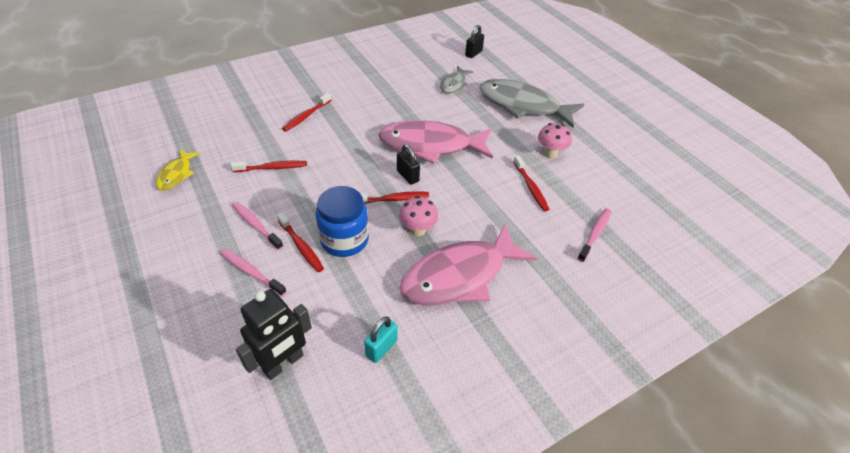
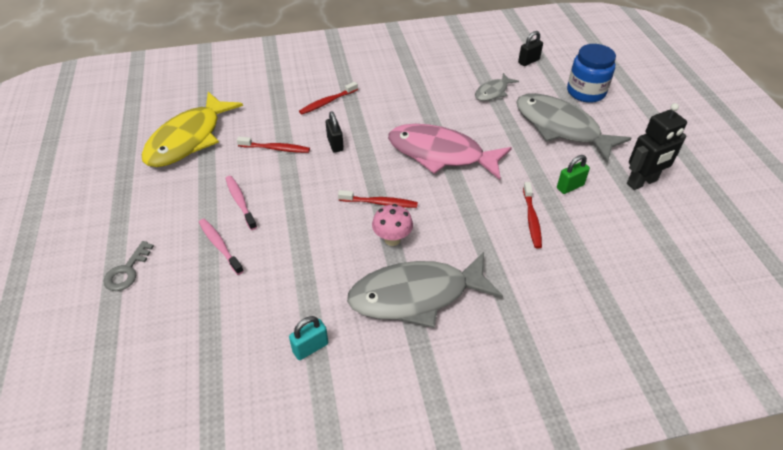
camera: 20 degrees right, 0 degrees up
yellow fish [156,149,200,191] -> yellow fish [142,92,243,167], size x2.05
black robot [236,289,312,380] -> black robot moved to [627,103,687,190]
red toothbrush [277,212,324,272] -> none
blue jar [316,186,369,257] -> blue jar moved to [567,44,616,103]
black padlock [397,144,420,185] -> black padlock moved to [326,111,344,153]
pink fish [400,224,537,305] -> grey fish [347,252,503,328]
pink mushroom [538,123,572,158] -> green padlock [557,155,590,194]
pink toothbrush [577,208,611,262] -> none
none -> grey key [103,241,154,291]

